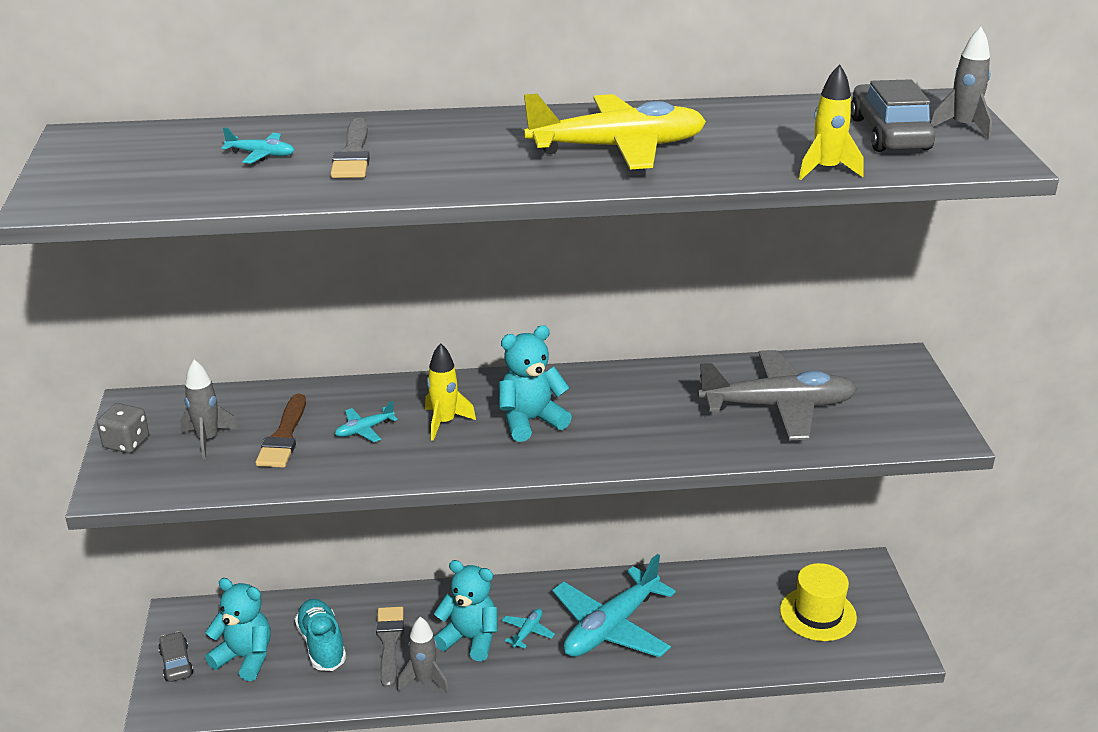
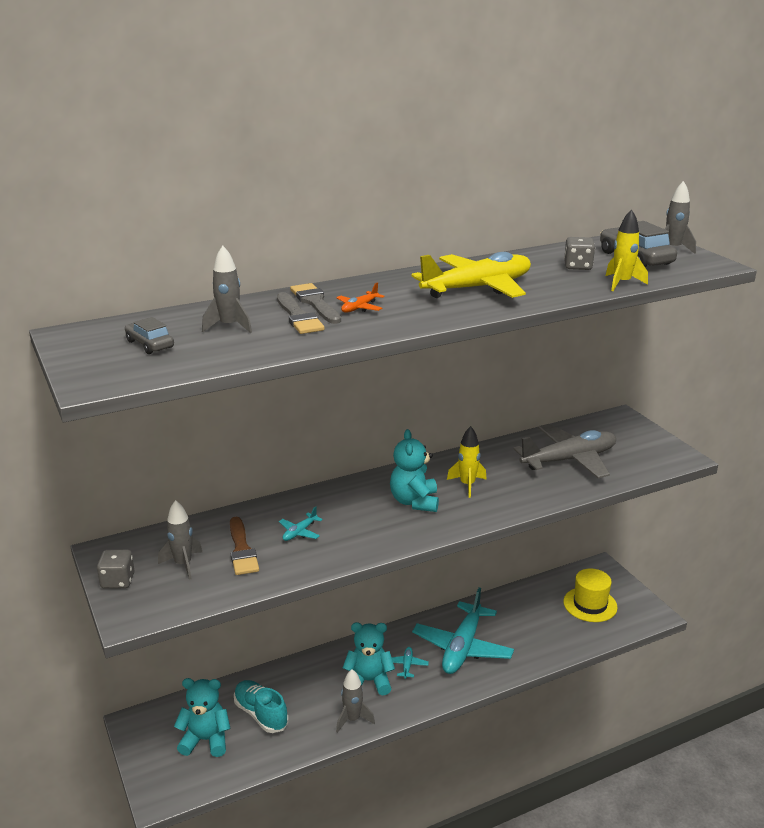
camera: 20 degrees left, 5 degrees down
grey car [158,631,193,682] -> grey car moved to [125,317,174,354]
turquoise plane [221,127,294,164] -> grey rocket [202,246,252,333]
grey brush [376,607,404,688] -> grey brush moved to [290,283,341,324]
yellow rocket [425,343,476,441] -> yellow rocket moved to [447,426,487,498]
turquoise teddy bear [498,325,572,442] -> turquoise teddy bear turned 45 degrees counterclockwise [390,429,439,512]
none -> orange plane [337,282,385,313]
none -> grey dice [564,237,595,270]

